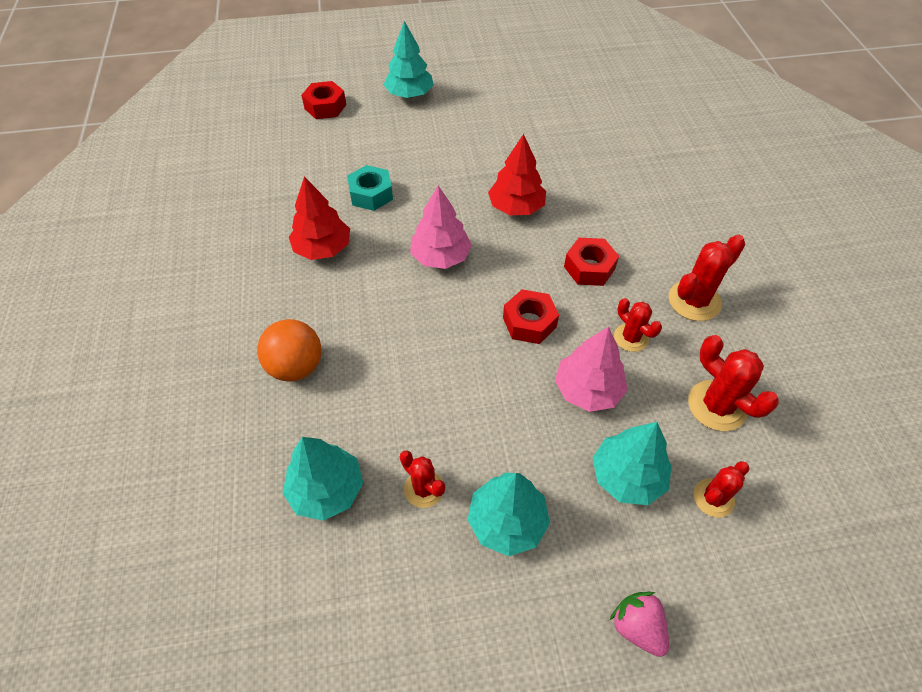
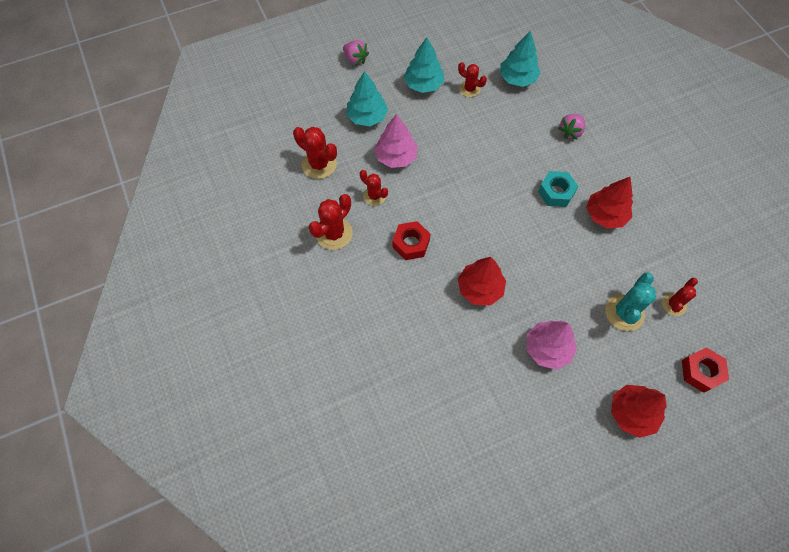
camera: 165 degrees right, 10 degrees up
orange ball [257,319,321,382] -> pink strawberry [558,114,585,139]
turquoise nut [347,165,393,211] -> turquoise nut moved to [538,171,578,207]
turquoise tree [384,21,434,98] -> red tree [611,385,667,438]
pink tree [410,185,472,269] -> pink tree moved to [527,320,577,370]
red nut [503,289,559,344] -> none
red cactus [694,461,750,518] -> red cactus moved to [662,278,698,316]
none -> turquoise cactus [605,273,656,331]

